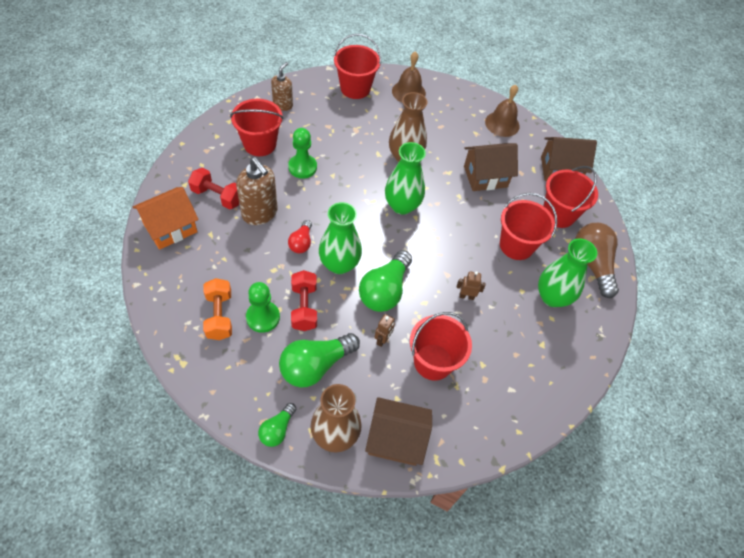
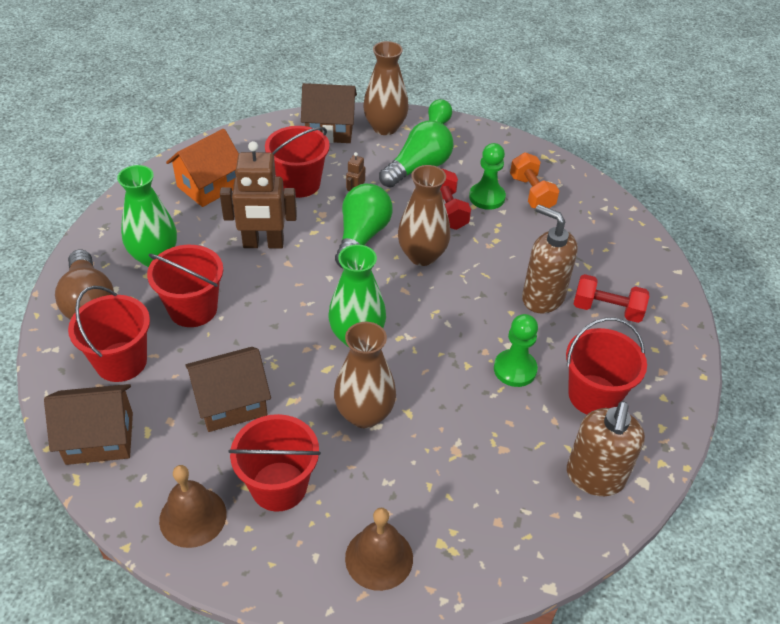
camera: 175 degrees right, 10 degrees down
orange house [133,187,199,250] -> orange house moved to [166,129,239,207]
brown soap dispenser [271,62,293,111] -> brown soap dispenser [567,401,645,496], size x1.59
red light bulb [288,220,312,253] -> none
green vase [319,202,362,274] -> brown vase [398,165,450,266]
red bucket [334,34,381,99] -> red bucket moved to [228,414,321,512]
brown robot [457,271,486,300] -> brown robot [220,141,297,248], size x2.23

